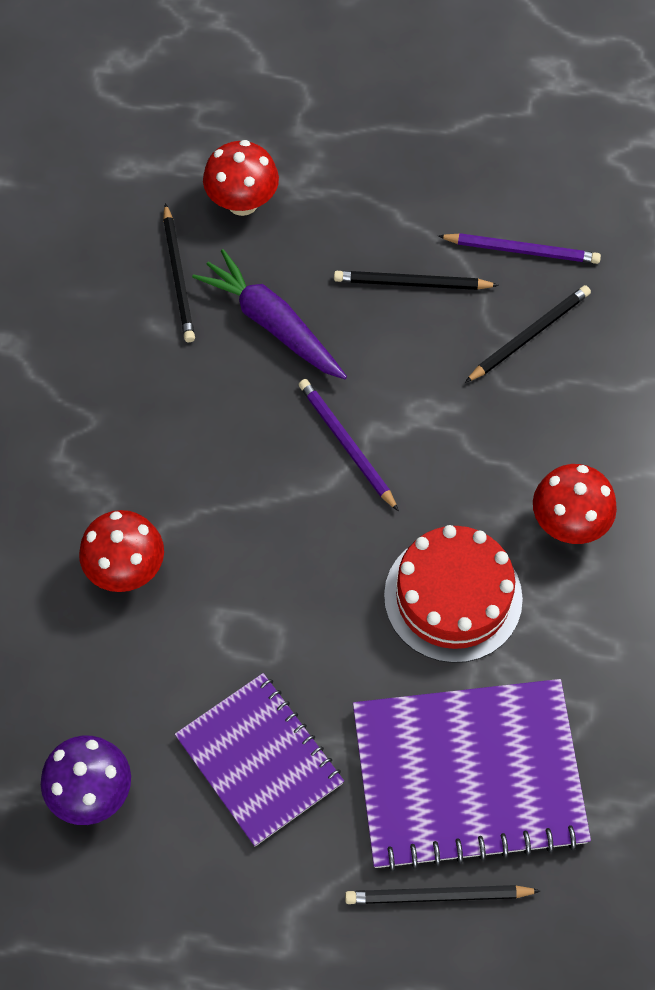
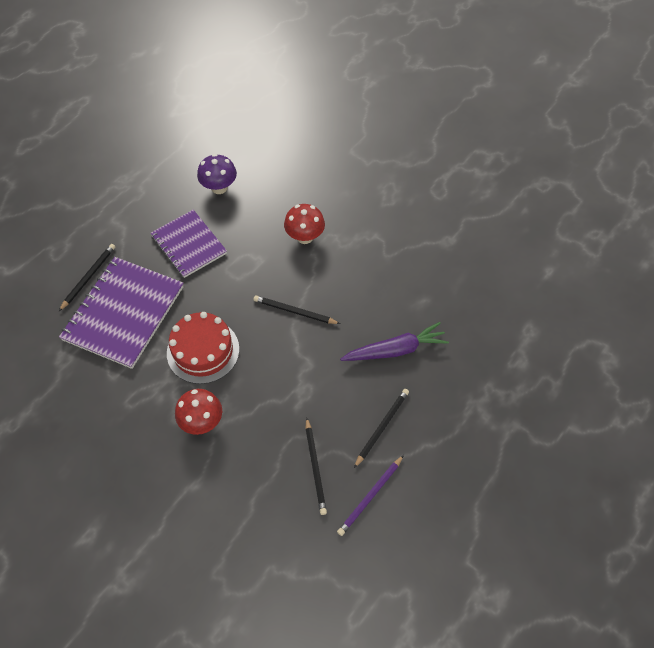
camera: 120 degrees right, 5 degrees down
black pencil [163,203,195,342] -> black pencil moved to [253,295,340,324]
purple notebook [175,673,344,846] -> purple notebook turned 60 degrees clockwise [151,210,227,278]
red mushroom [203,140,279,216] -> none
purple pencil [298,379,399,511] -> none

